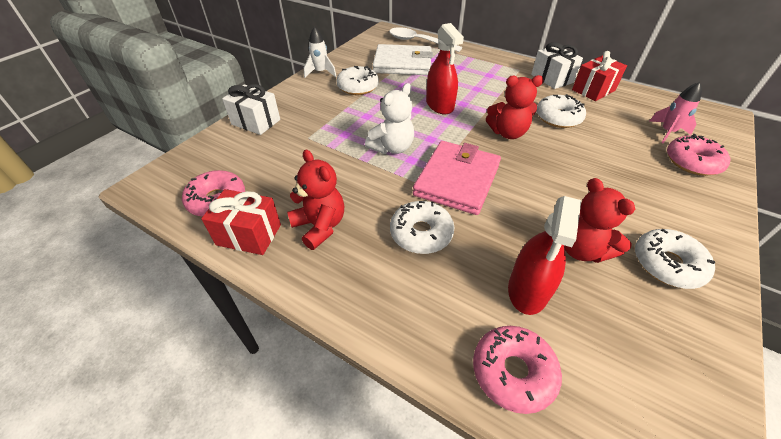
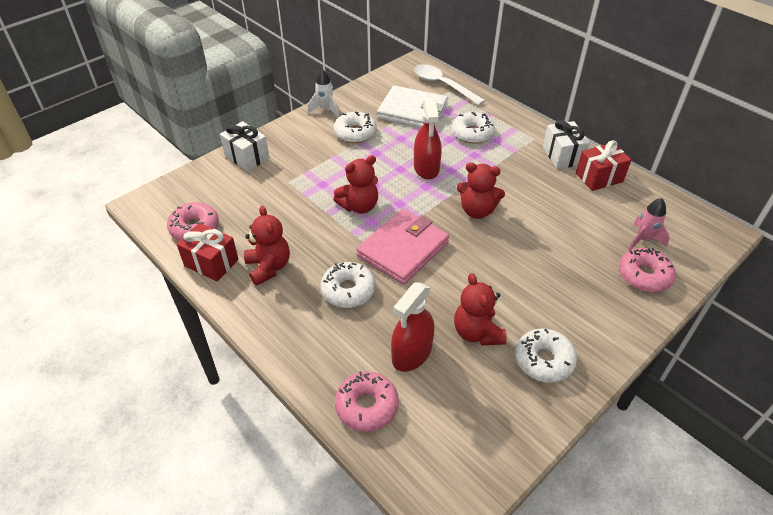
camera: 15 degrees right, 0 degrees up
white teddy bear [365,83,414,154] -> red teddy bear [333,155,378,214]
white donut [537,94,586,128] -> white donut moved to [452,112,495,144]

